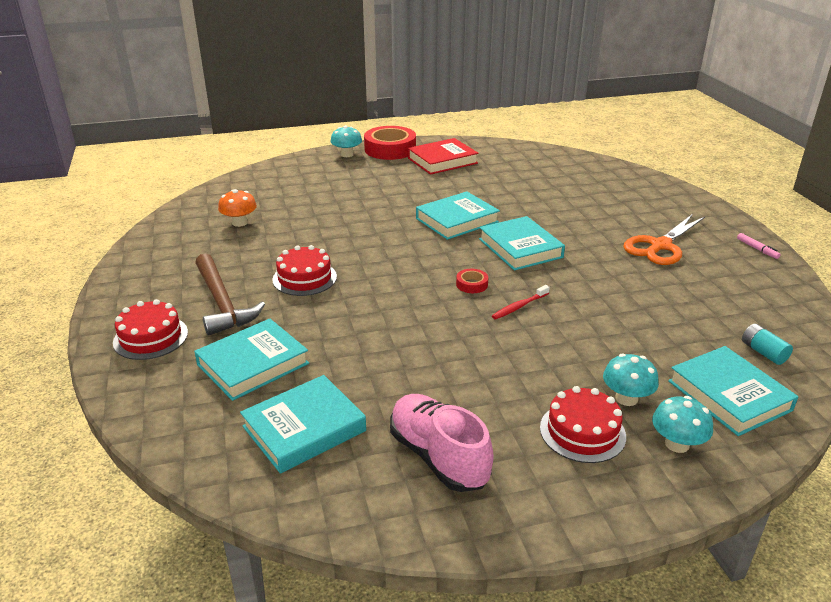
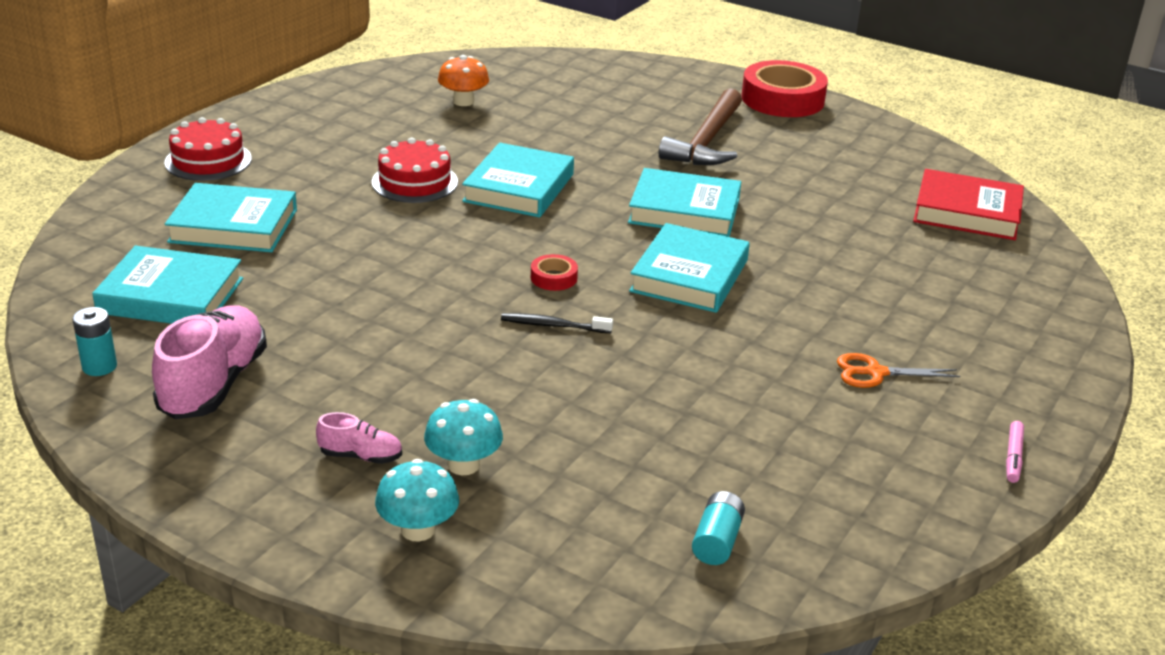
camera: 45 degrees right, 0 degrees up
brown hammer [195,253,265,336] -> brown hammer moved to [659,88,742,165]
turquoise mushroom [331,125,362,157] -> none
red book [408,138,479,175] -> red book moved to [913,169,1024,240]
red toothbrush [492,285,550,320] -> black toothbrush [501,313,613,333]
red cake [540,386,626,463] -> pink shoe [316,412,402,464]
orange scissors [623,214,705,265] -> orange scissors [837,353,960,388], size x0.57
turquoise book [668,346,799,436] -> turquoise book moved to [462,143,574,217]
none -> turquoise battery [72,307,117,376]

